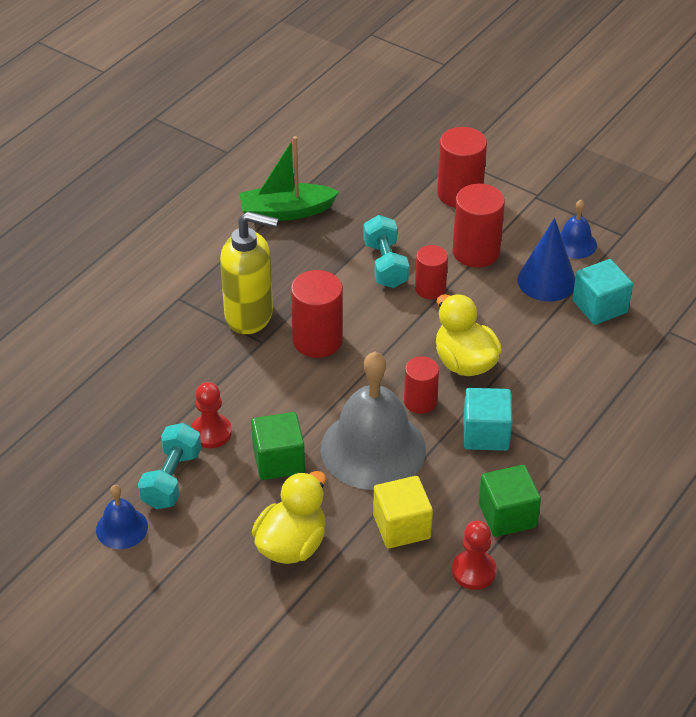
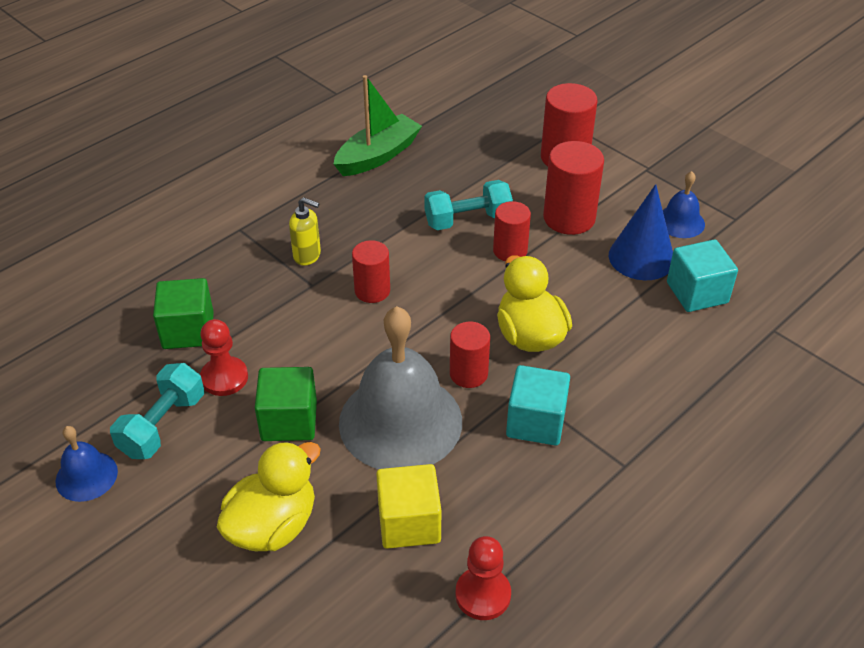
camera: 10 degrees right, 0 degrees up
yellow soap dispenser [220,212,278,334] -> yellow soap dispenser [289,197,321,266], size x0.50
green boat [239,136,339,221] -> green boat turned 135 degrees clockwise [334,75,422,176]
red cylinder [291,270,343,358] -> red cylinder [352,240,390,303], size x0.64
turquoise dumbbell [363,215,409,288] -> turquoise dumbbell turned 75 degrees clockwise [425,180,513,230]
green cube [479,465,541,537] -> green cube moved to [153,278,214,349]

